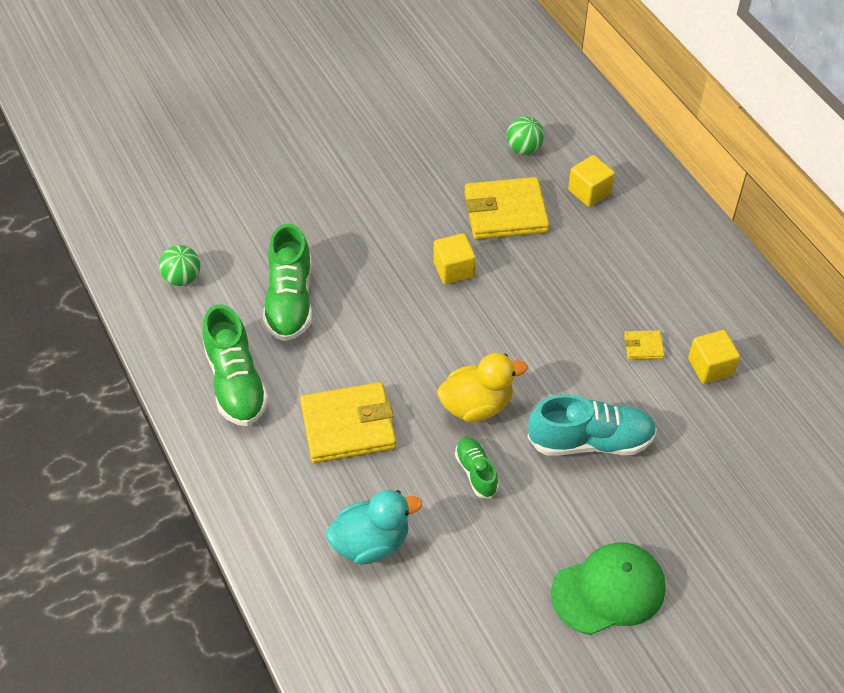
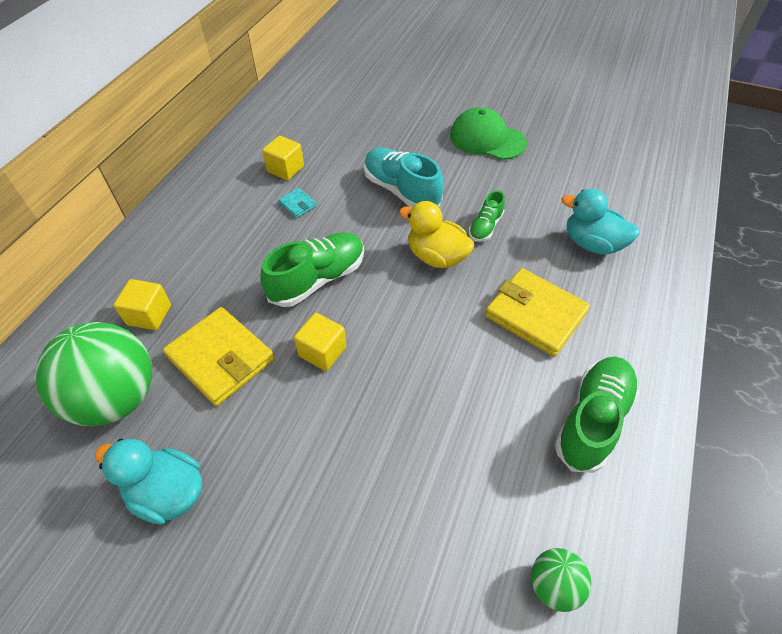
camera: 130 degrees left, 0 degrees up
green shoe [263,223,312,341] -> green shoe moved to [260,232,364,307]
green ball [506,116,544,155] -> green ball [35,322,152,426], size x2.12
yellow wallet [624,330,664,360] -> turquoise wallet [278,188,317,218]
none -> turquoise duck [95,439,202,525]

